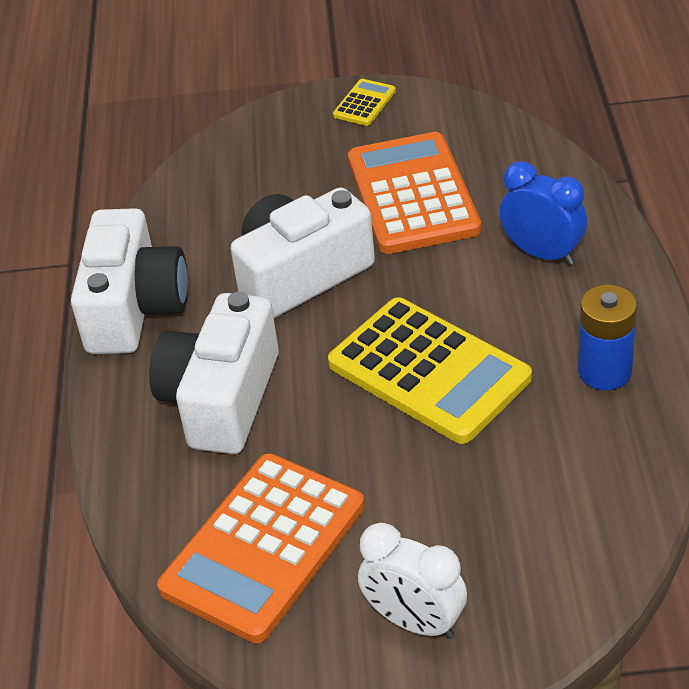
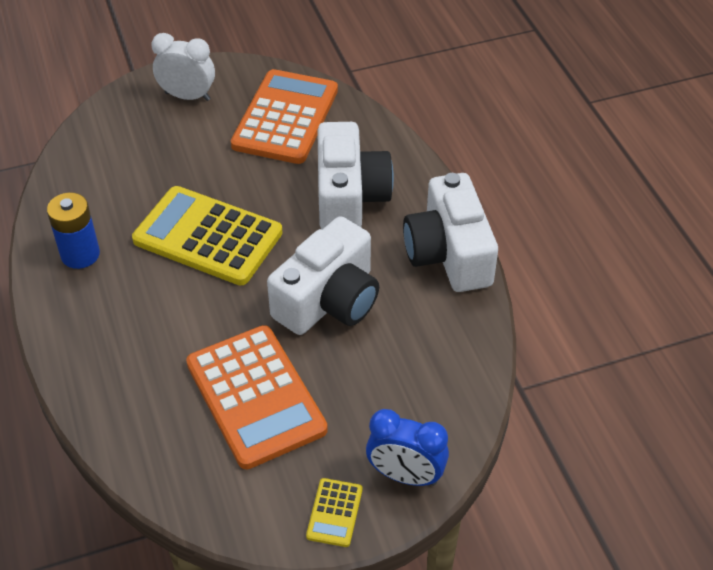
camera: 160 degrees right, 5 degrees up
blue clock [500,161,587,265] -> blue clock moved to [366,409,449,486]

